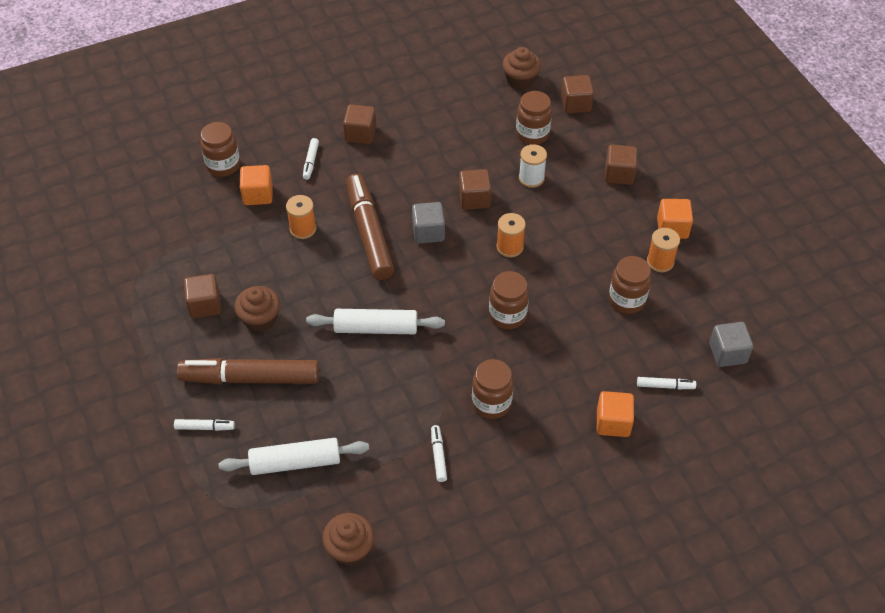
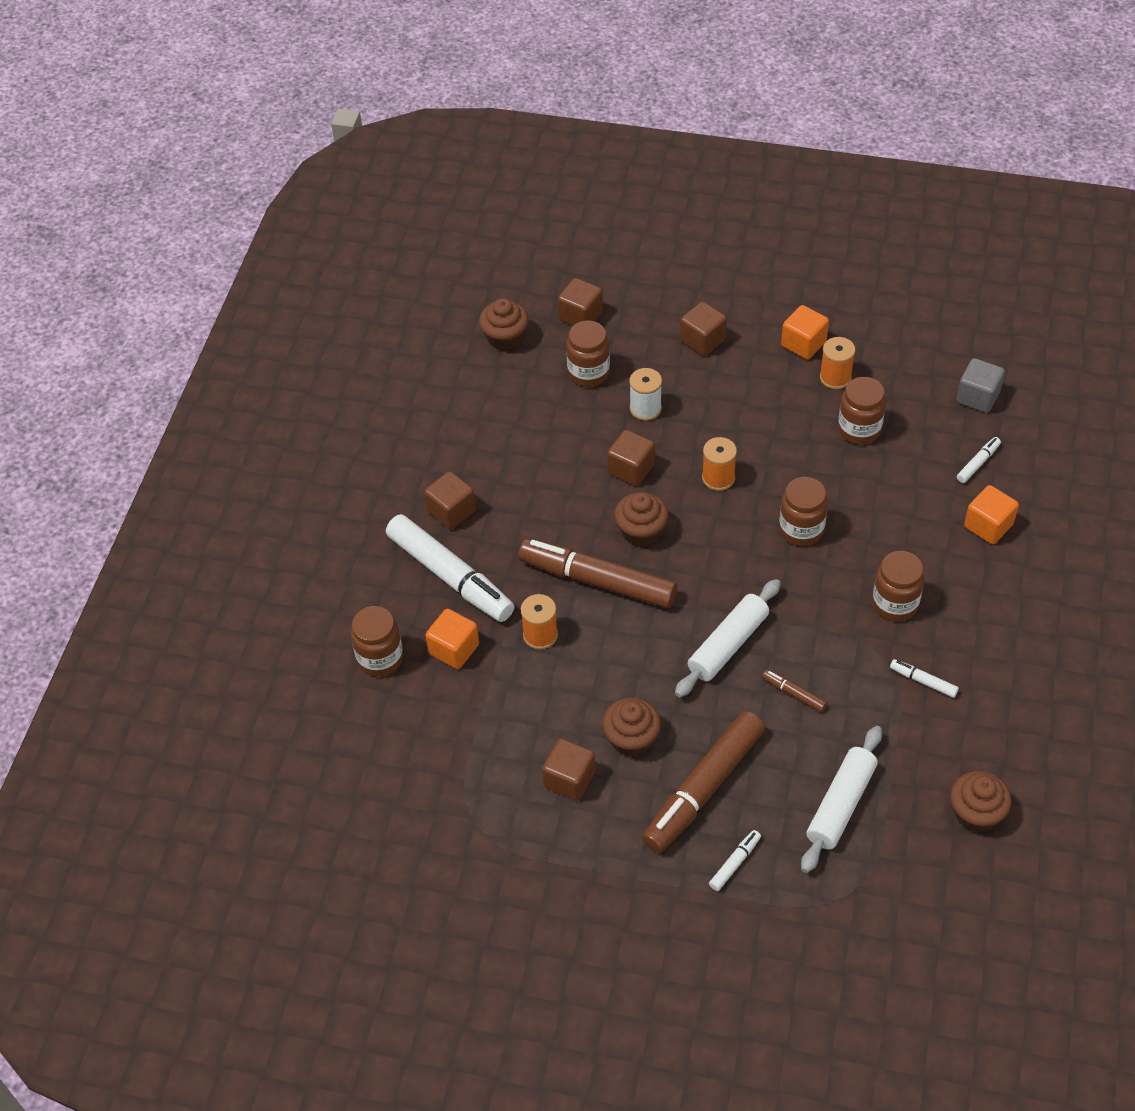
camera: 50 degrees left, 0 degrees up
white marker [303,138,319,180] -> white marker [386,514,514,622], size x2.41
grey cube [412,202,445,244] -> brown cupcake [614,492,668,547]
none -> brown marker [762,669,827,712]

